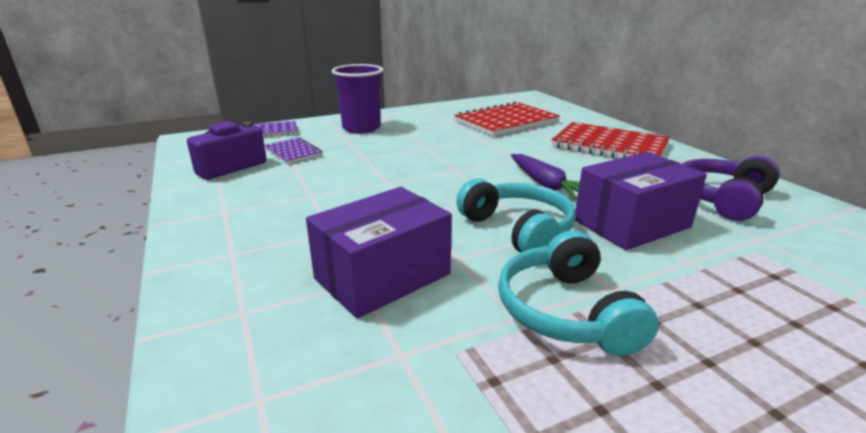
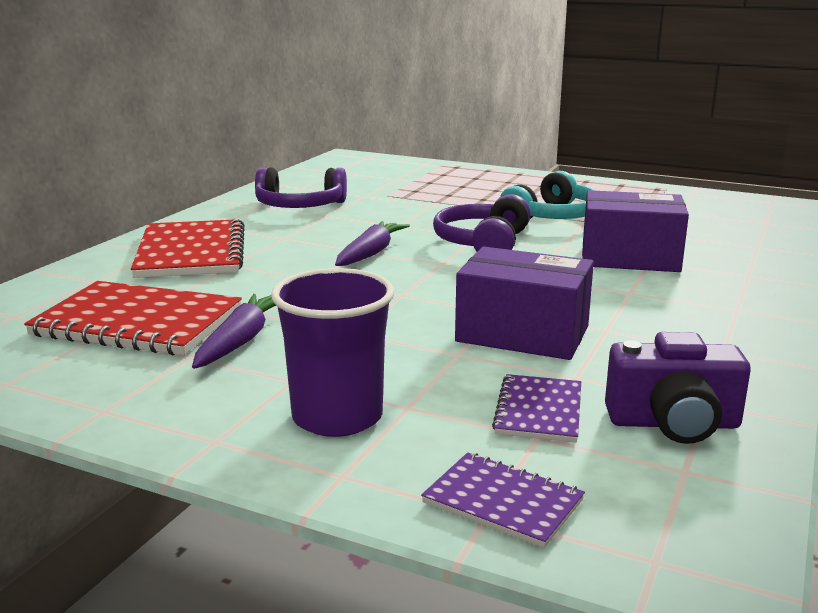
camera: 130 degrees left, 5 degrees down
turquoise headphones [456,178,576,253] -> purple headphones [433,194,531,252]
purple box [575,152,707,250] -> purple box moved to [455,247,594,360]
none -> purple carrot [192,294,277,369]

